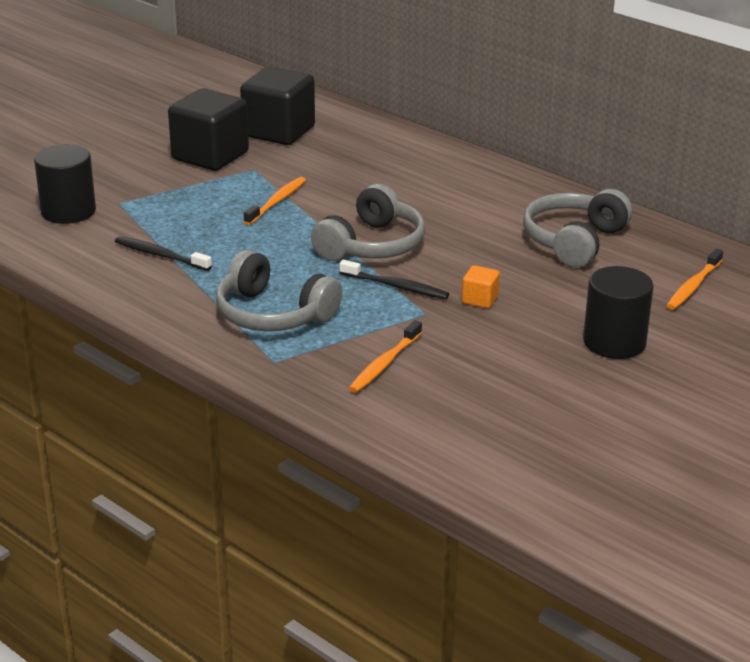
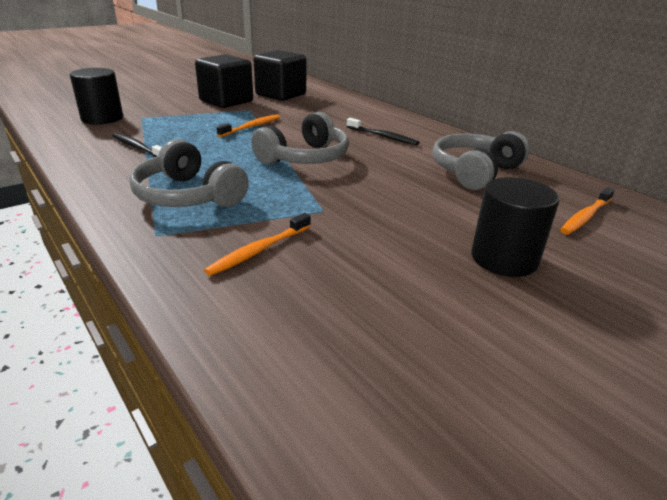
camera: 10 degrees right, 0 degrees up
black toothbrush [339,260,449,299] -> black toothbrush moved to [347,118,419,145]
orange cube [462,265,500,308] -> none

